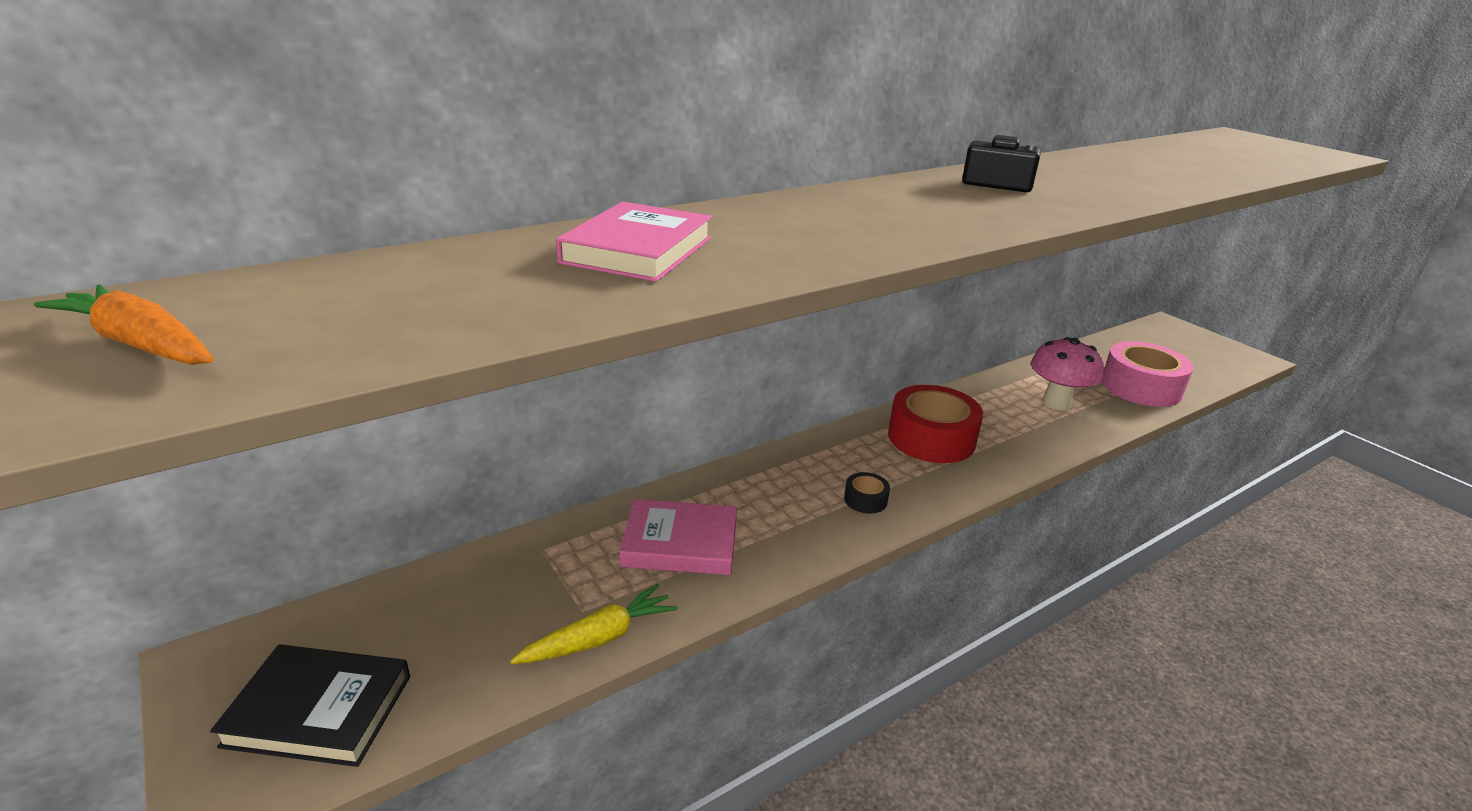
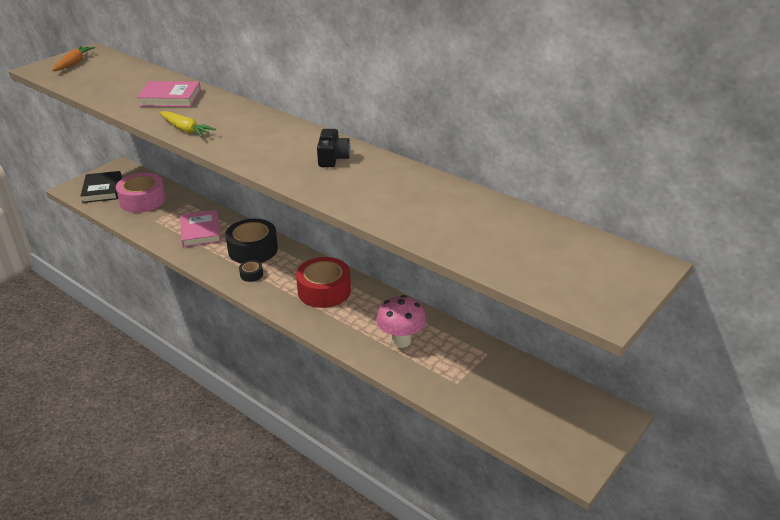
camera: 75 degrees right, 5 degrees up
yellow carrot [510,584,678,664] -> yellow carrot moved to [159,111,216,137]
pink tape [1101,341,1194,407] -> pink tape moved to [116,173,166,213]
none -> black tape [225,219,278,264]

